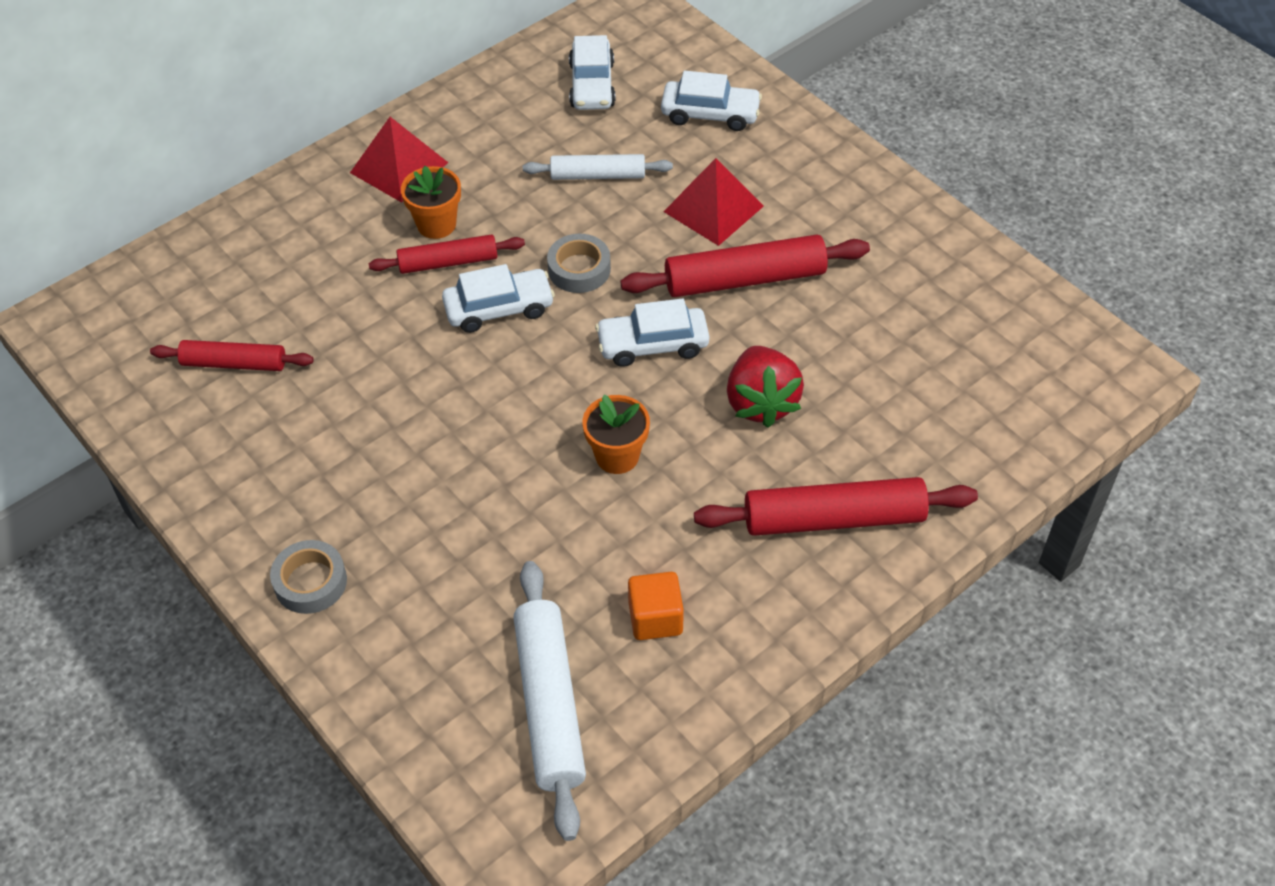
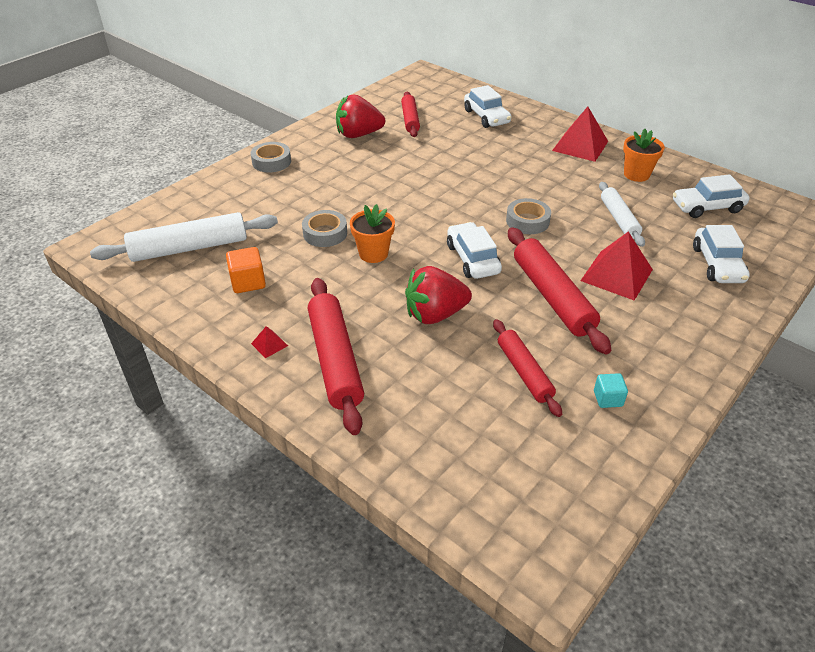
camera: 80 degrees right, 10 degrees down
red rolling pin [368,234,525,274] -> red rolling pin moved to [493,319,562,417]
orange flower pot [401,166,461,239] -> orange flower pot moved to [623,129,665,182]
white car [442,264,555,333] -> white car moved to [464,85,511,128]
none -> red pyramid [251,326,288,358]
none -> grey tape [302,210,347,247]
none -> red strawberry [336,95,385,138]
none -> turquoise cube [594,373,628,408]

